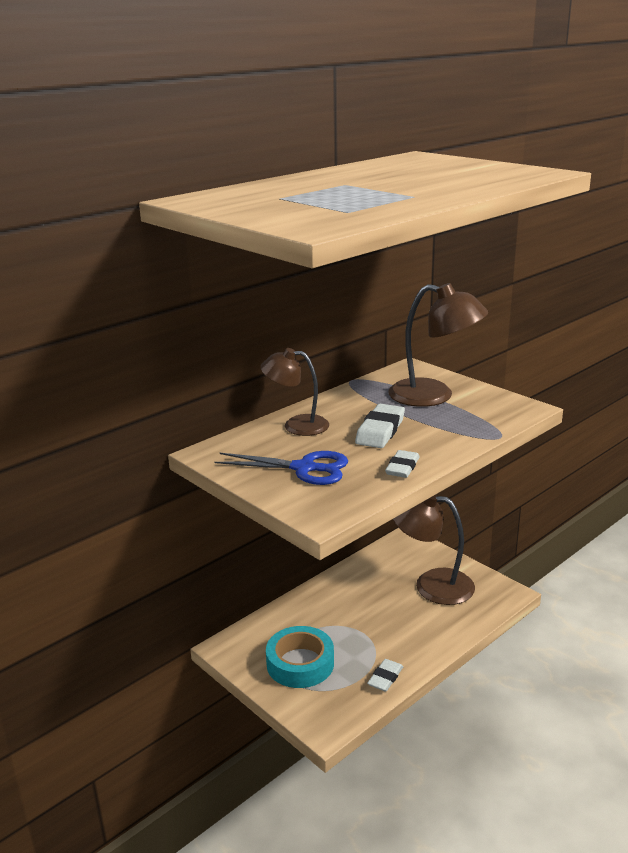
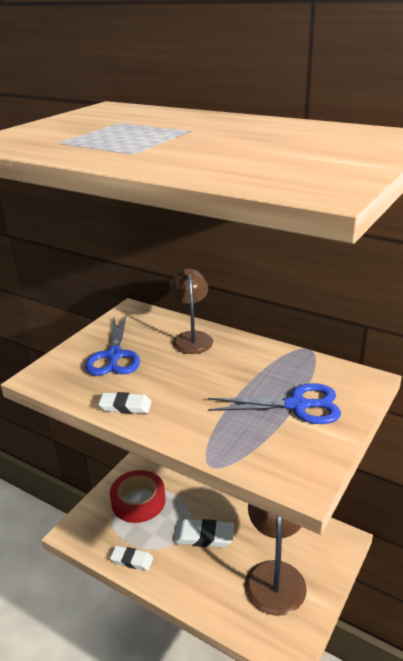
camera: 75 degrees right, 5 degrees up
turquoise tape [266,626,334,688] -> red tape [110,470,165,523]
white eraser [355,404,405,448] -> white eraser moved to [174,519,234,548]
brown lamp [388,283,488,407] -> blue scissors [208,383,341,424]

